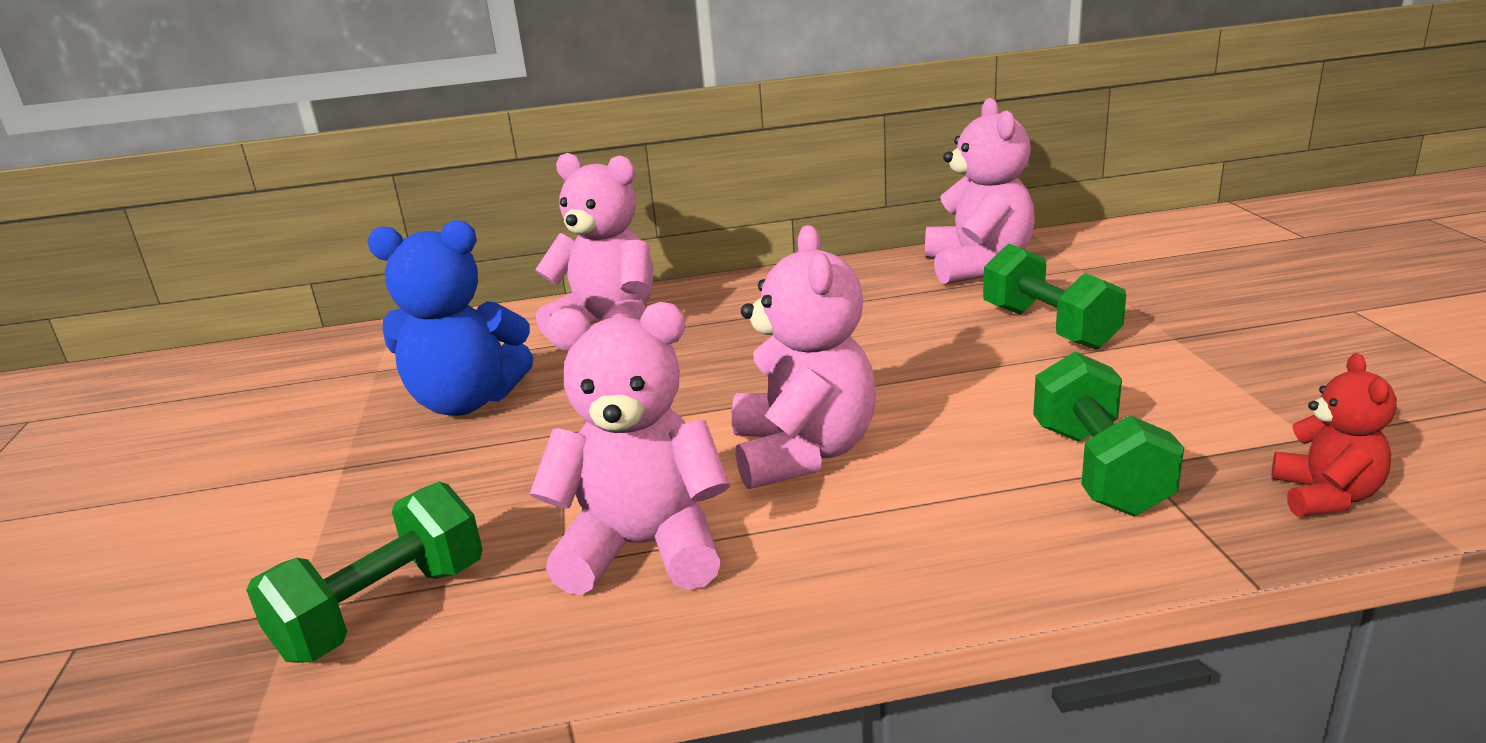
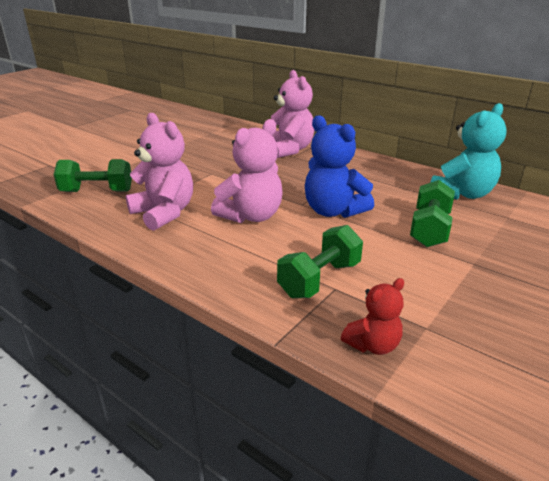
camera: 45 degrees right, 5 degrees up
blue teddy bear [367,220,534,416] -> blue teddy bear moved to [305,115,374,218]
pink teddy bear [925,98,1035,285] -> turquoise teddy bear [430,103,507,200]

